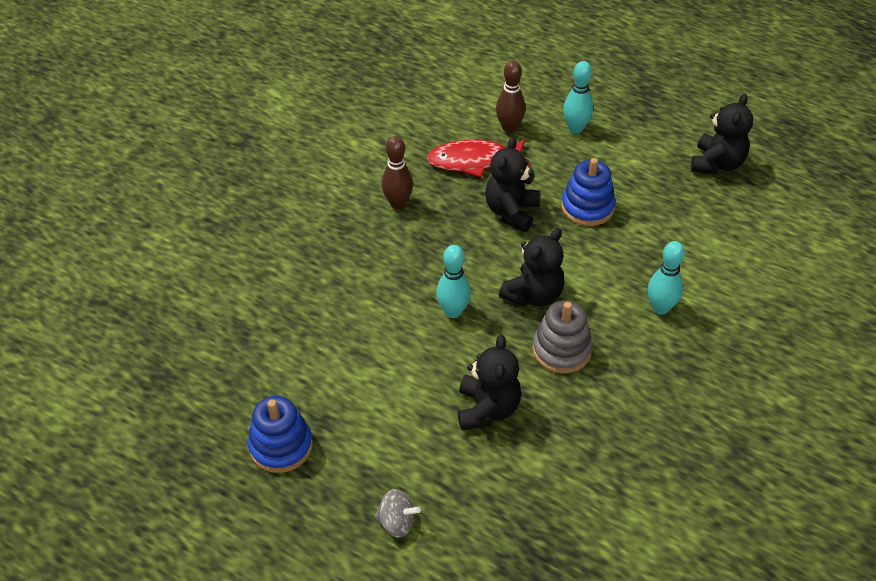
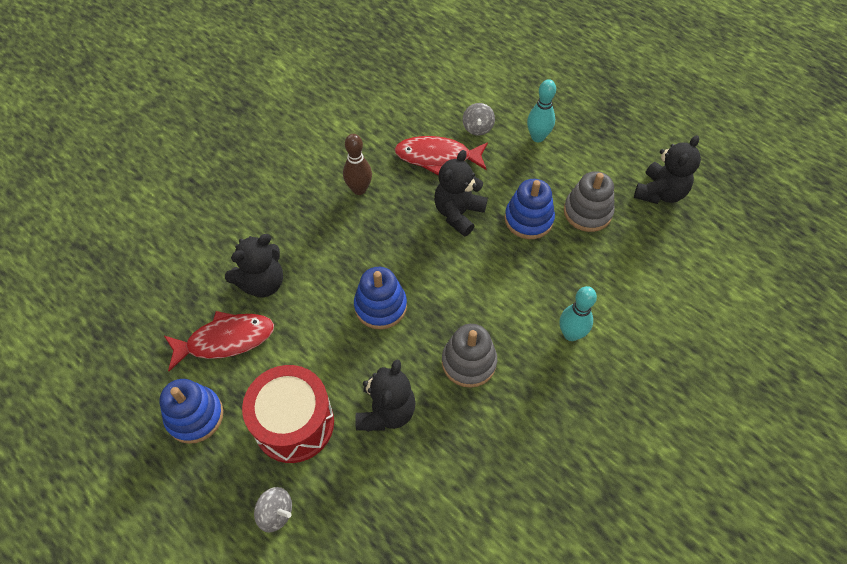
camera: 10 degrees right, 10 degrees up
turquoise bowling pin [436,245,471,318] -> blue stacking toy [354,267,407,329]
brown bowling pin [496,60,526,133] -> grey spinning top [463,103,495,136]
black teddy bear [499,228,565,307] -> black teddy bear moved to [225,234,283,298]
none -> red fish [164,311,274,371]
none -> red drum [242,365,334,463]
none -> grey stacking toy [564,171,615,232]

